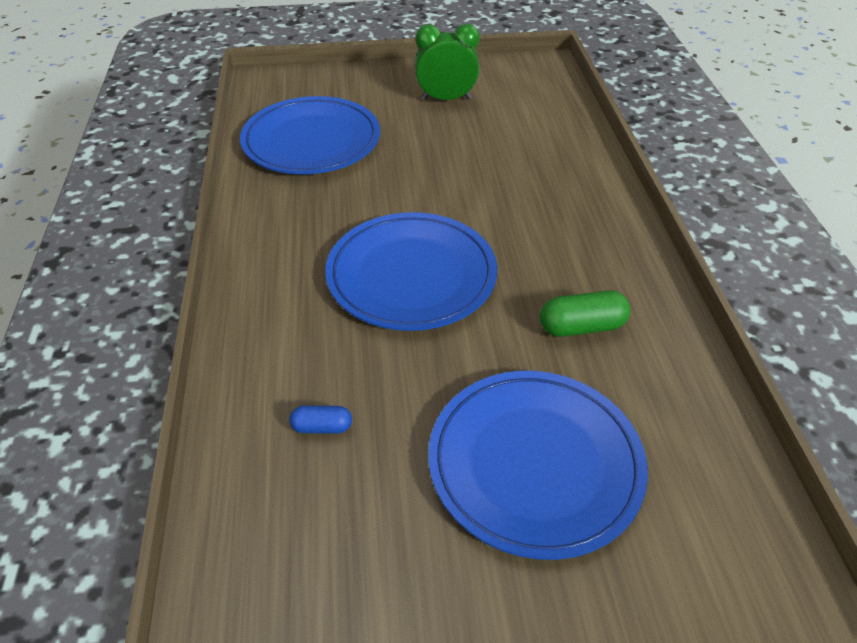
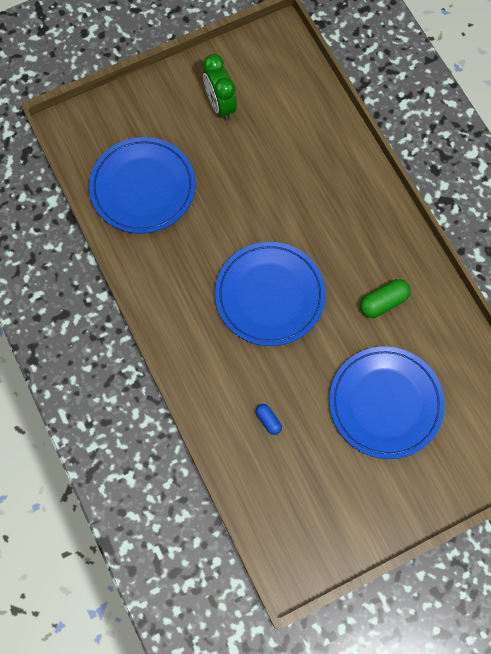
camera: 20 degrees left, 25 degrees up
blue capsule [289,406,352,434] -> blue capsule turned 75 degrees clockwise [256,404,282,435]
green clock [415,24,480,100] -> green clock turned 90 degrees counterclockwise [203,54,237,121]

